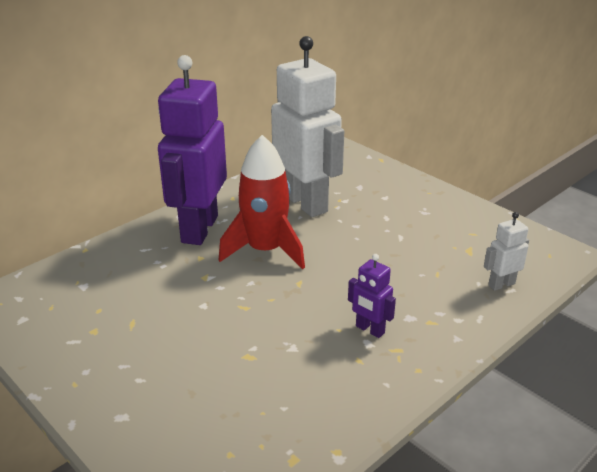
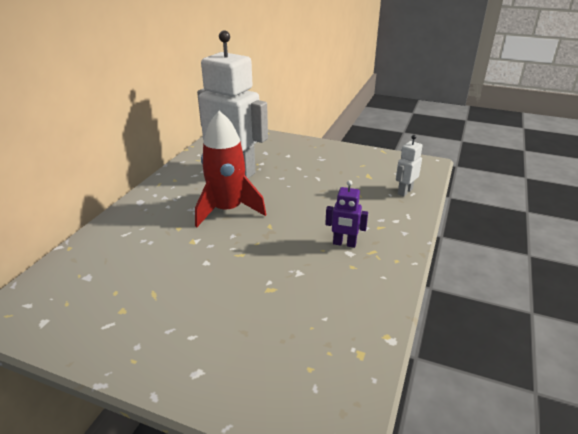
camera: 25 degrees left, 0 degrees up
purple robot [158,55,227,245] -> none

